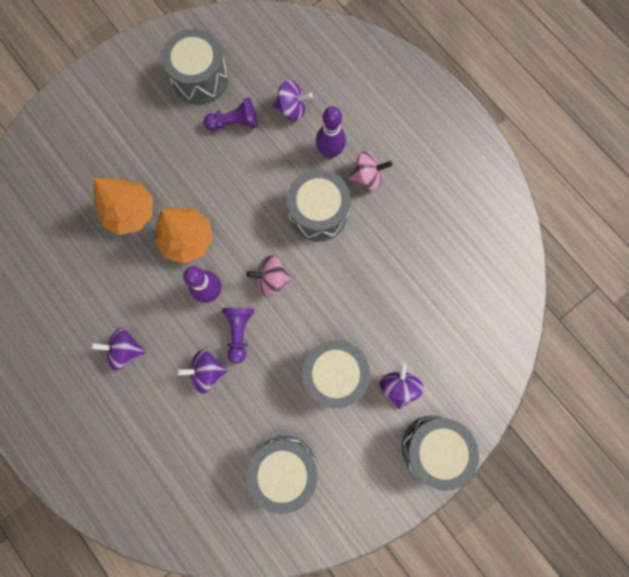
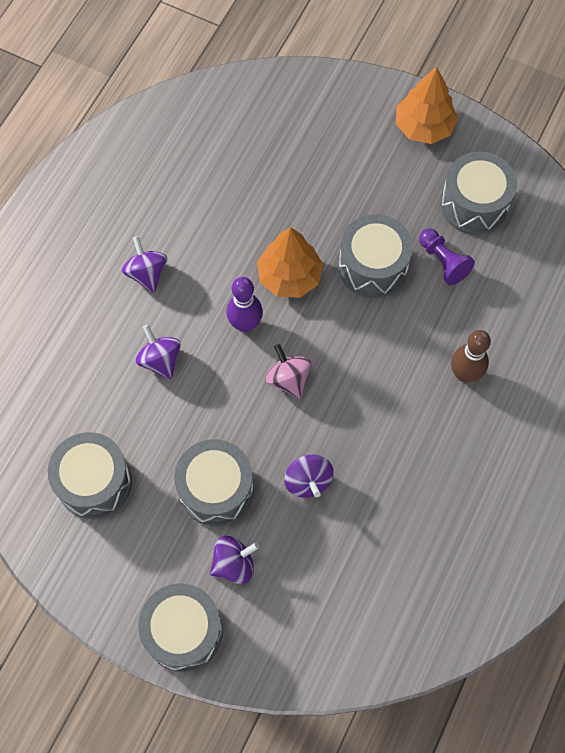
camera: 65 degrees right, 10 degrees down
orange tree [93,178,153,235] -> orange tree moved to [396,67,458,144]
purple pawn [222,308,254,364] -> none
purple spinning top [273,80,313,121] -> purple spinning top moved to [284,455,334,498]
grey drum [287,170,351,242] -> grey drum moved to [339,214,413,298]
purple bowling pin [316,106,346,159] -> brown bowling pin [451,330,491,382]
pink spinning top [347,151,392,191] -> none

